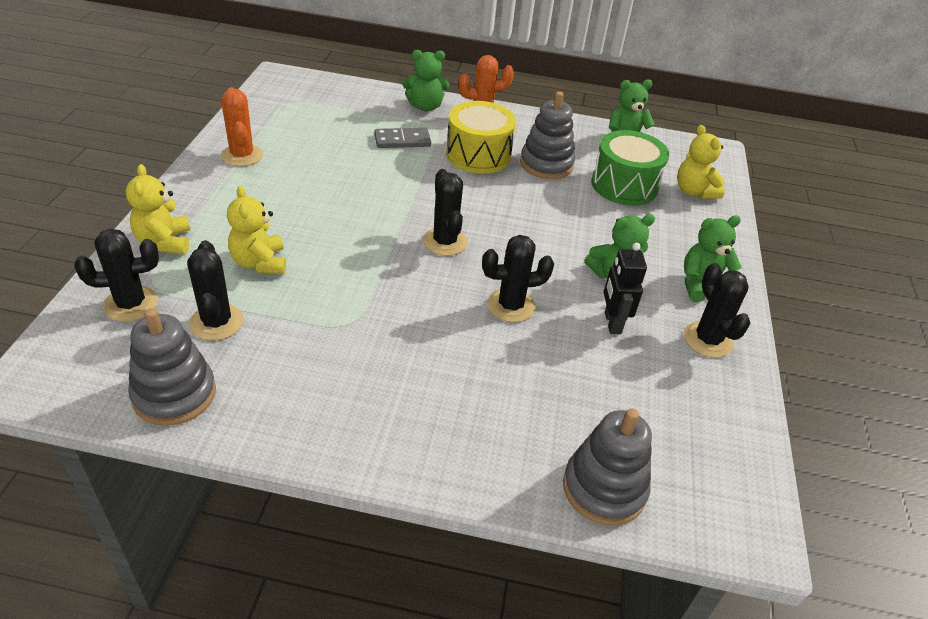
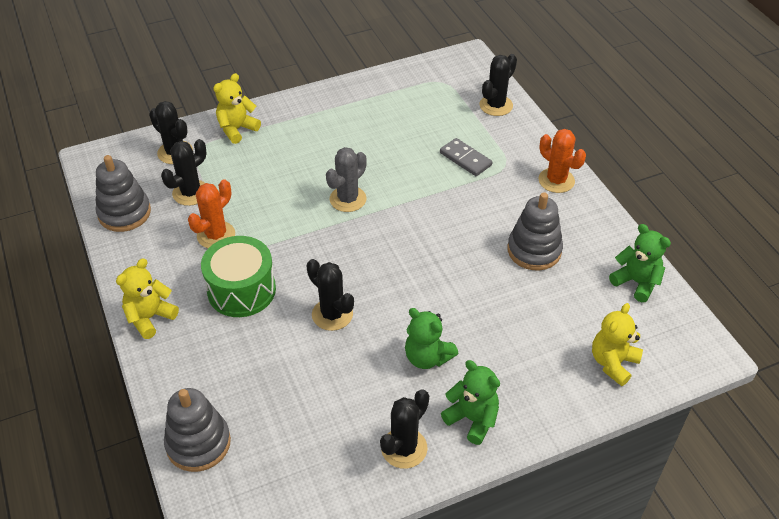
camera: 60 degrees right, 5 degrees up
orange cactus [221,87,263,167] -> orange cactus moved to [188,180,235,248]
yellow teddy bear [227,186,286,274] -> yellow teddy bear moved to [116,258,179,339]
green teddy bear [403,50,449,112] -> none
black cactus [423,169,468,256] -> black cactus moved to [480,54,517,116]
yellow drum [446,101,516,174] -> none
green drum [591,130,669,206] -> green drum moved to [201,236,276,317]
black robot [604,243,647,334] -> none
none -> grey cactus [326,147,367,212]

